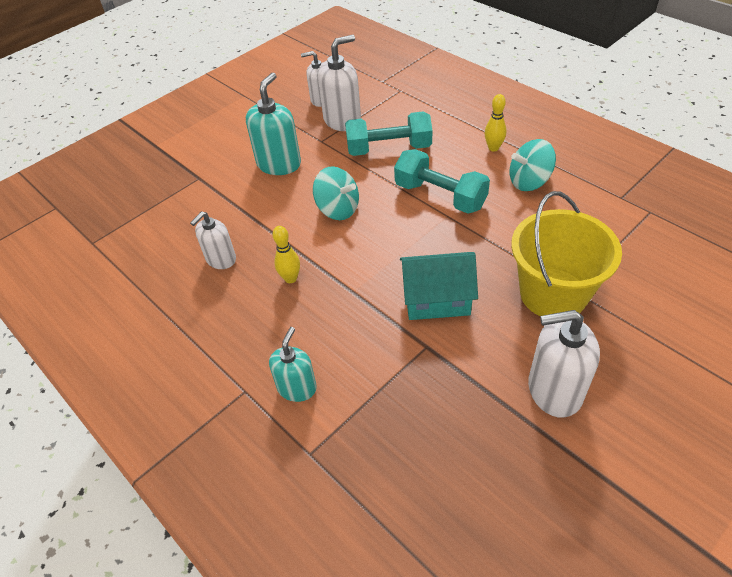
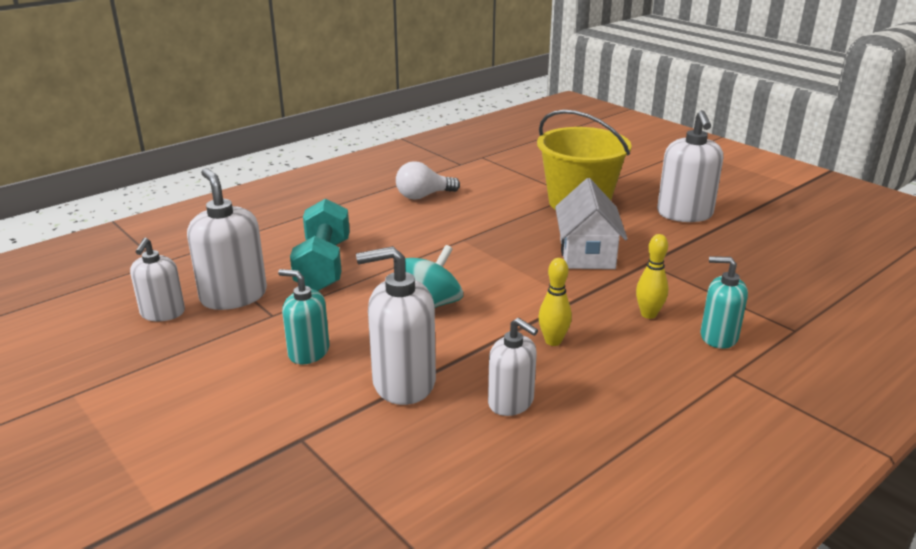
camera: 90 degrees left, 20 degrees down
turquoise soap dispenser [246,73,301,175] -> turquoise soap dispenser [278,269,330,364], size x0.64
turquoise dumbbell [394,149,490,214] -> none
turquoise house [400,252,478,320] -> white house [555,178,628,269]
yellow bowling pin [485,94,506,152] -> yellow bowling pin moved to [636,234,668,319]
turquoise spinning top [509,139,556,191] -> white light bulb [396,161,460,200]
none -> white soap dispenser [356,246,436,405]

